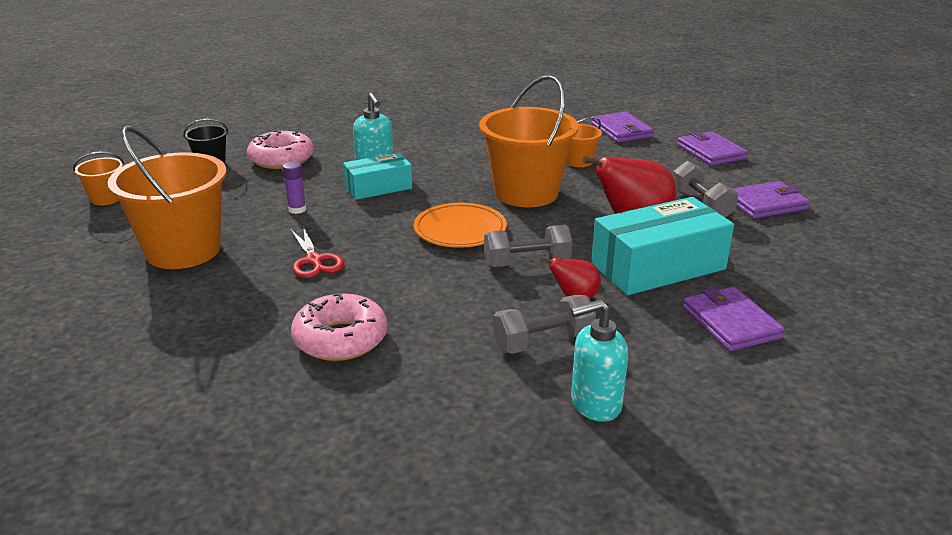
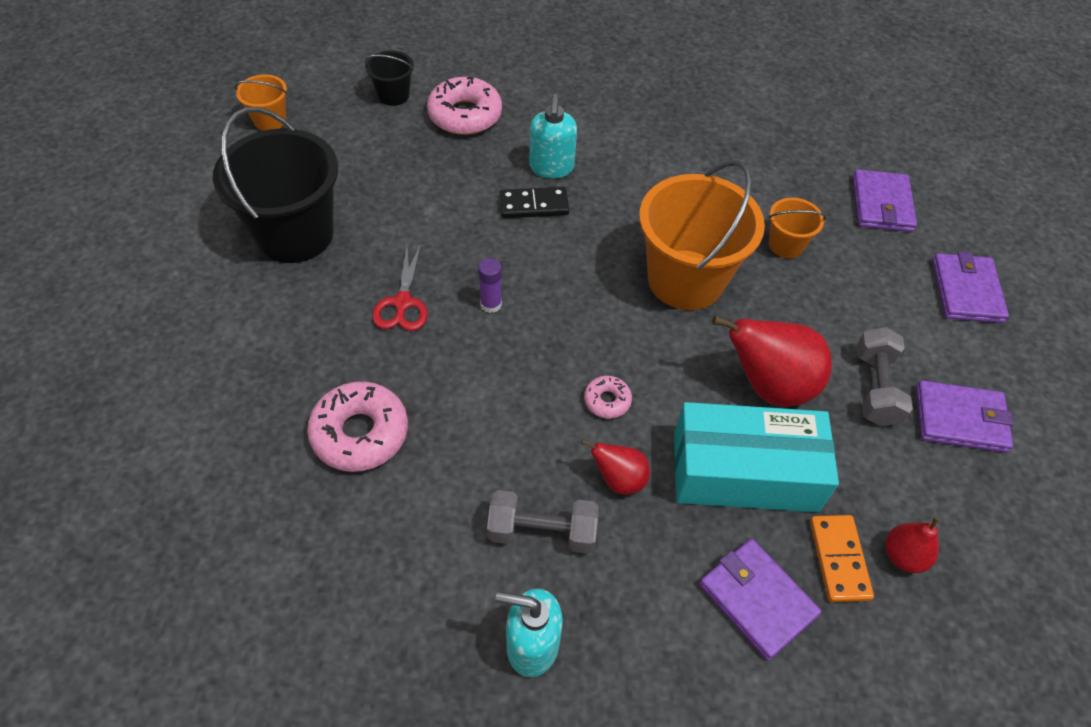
camera: 25 degrees right, 25 degrees up
orange bucket [108,126,227,269] -> black bucket [213,107,338,263]
purple glue stick [283,161,306,214] -> purple glue stick moved to [478,258,502,313]
turquoise box [343,153,412,200] -> black domino [500,187,569,218]
orange plate [414,203,507,248] -> none
grey dumbbell [484,225,573,267] -> pink donut [584,376,632,419]
purple wallet [683,287,785,351] -> purple wallet turned 45 degrees counterclockwise [699,539,821,660]
none -> orange domino [810,515,874,602]
none -> red pear [885,517,939,573]

